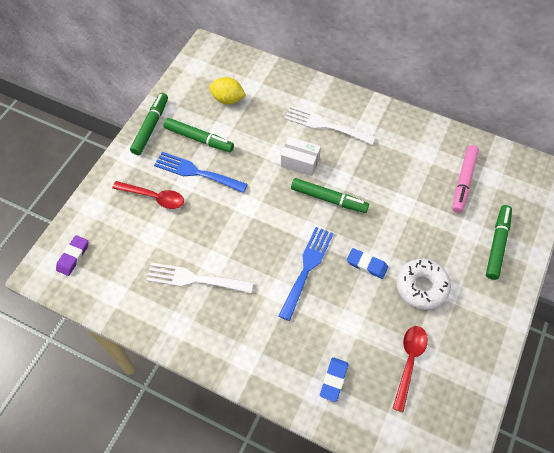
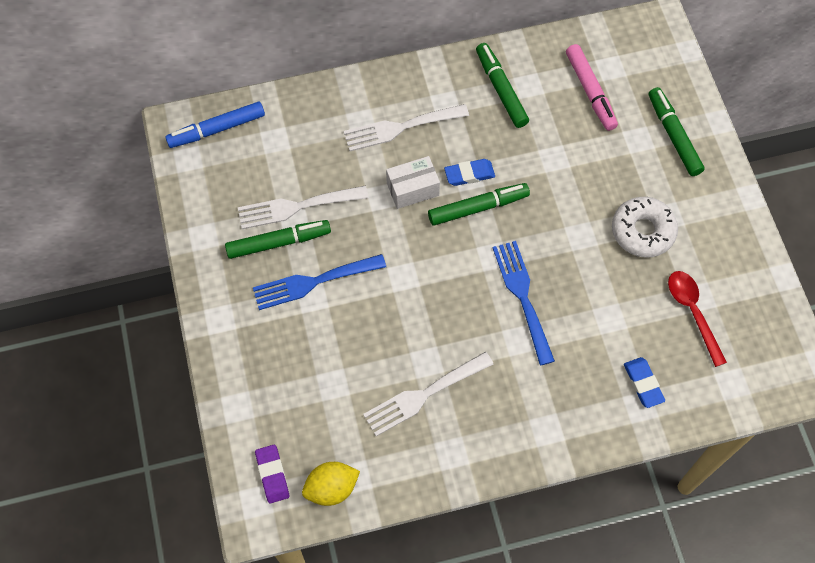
camera: 40 degrees left, 5 degrees up
red spoon [112,181,184,209] -> none
green marker [130,93,168,155] -> green marker moved to [476,43,529,128]
yellow lemon [209,77,246,104] -> yellow lemon moved to [302,462,360,506]
blue eraser [347,248,388,279] -> blue eraser moved to [444,159,495,186]
none -> blue marker [165,102,265,148]
none -> white fork [238,185,369,229]

